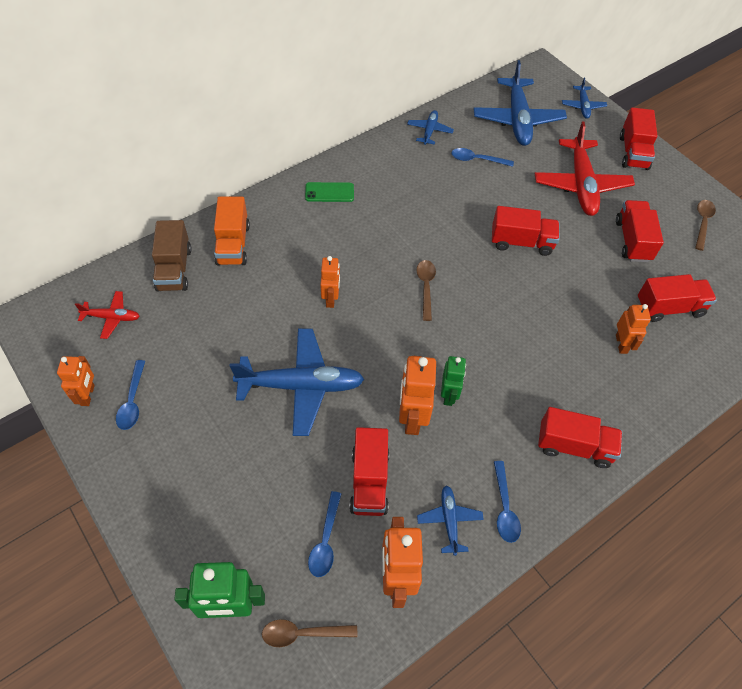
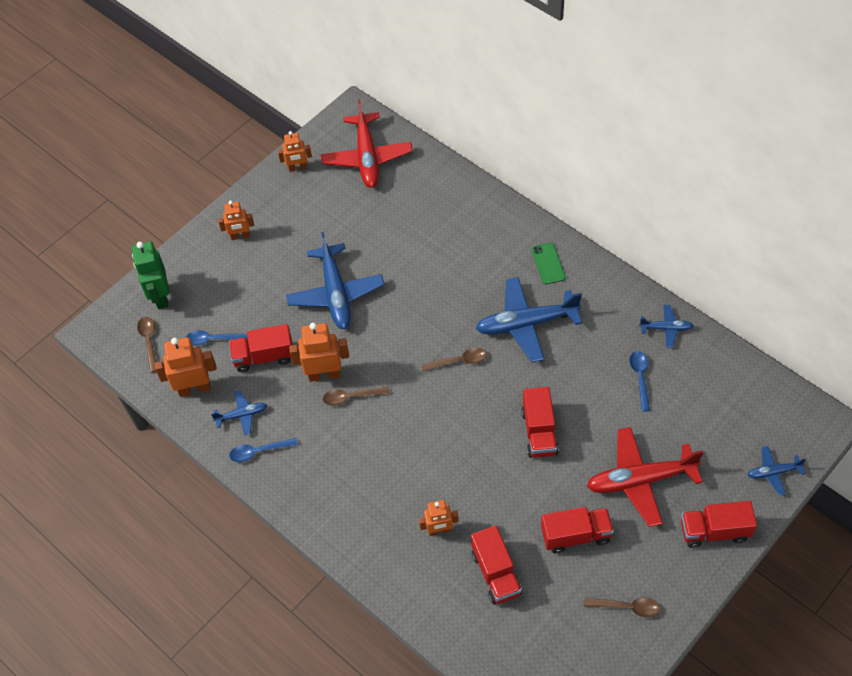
camera: 85 degrees right, 0 degrees up
red plane [75,291,140,339] -> red plane [321,99,413,188], size x2.01
blue spoon [116,360,145,430] -> none
brown truck [152,220,191,292] -> none
orange truck [214,197,250,265] -> none
orange robot [320,256,340,308] -> orange robot moved to [218,201,254,240]
green robot [441,356,466,406] -> brown spoon [323,387,390,406]
blue plane [473,60,567,146] -> blue plane moved to [476,277,582,362]
red truck [538,407,622,468] -> none

